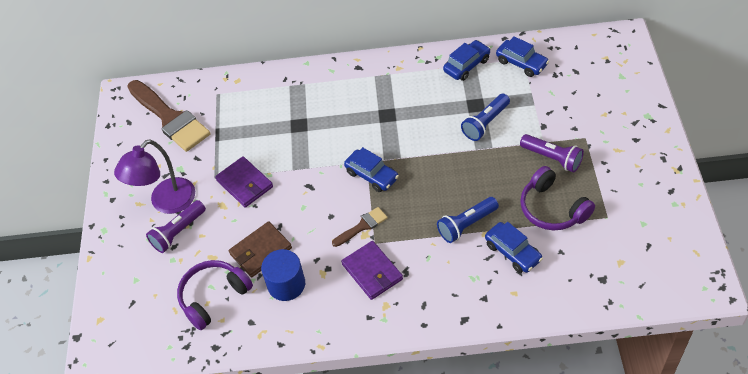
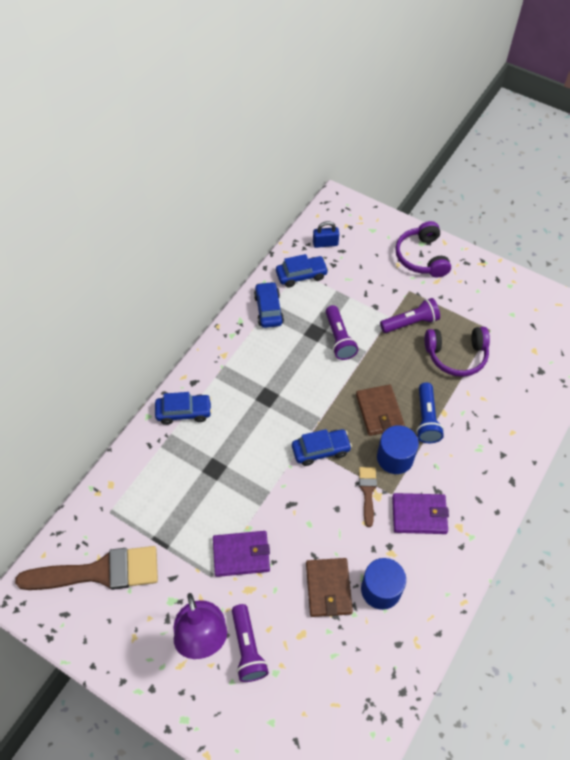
camera: 60 degrees left, 5 degrees up
purple headphones [177,260,253,330] -> purple headphones moved to [395,221,451,277]
blue flashlight [461,94,510,141] -> purple flashlight [326,305,358,360]
blue car [485,222,543,273] -> blue car moved to [155,392,212,425]
none -> blue padlock [313,221,339,248]
none -> brown wallet [356,385,405,436]
none -> blue cylinder [377,425,419,474]

